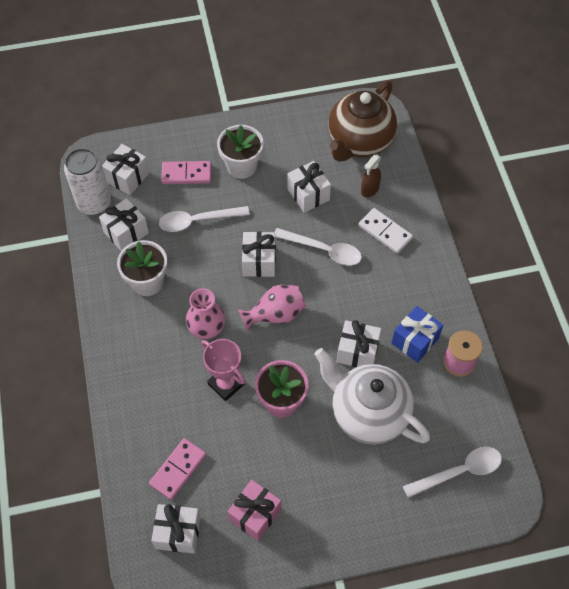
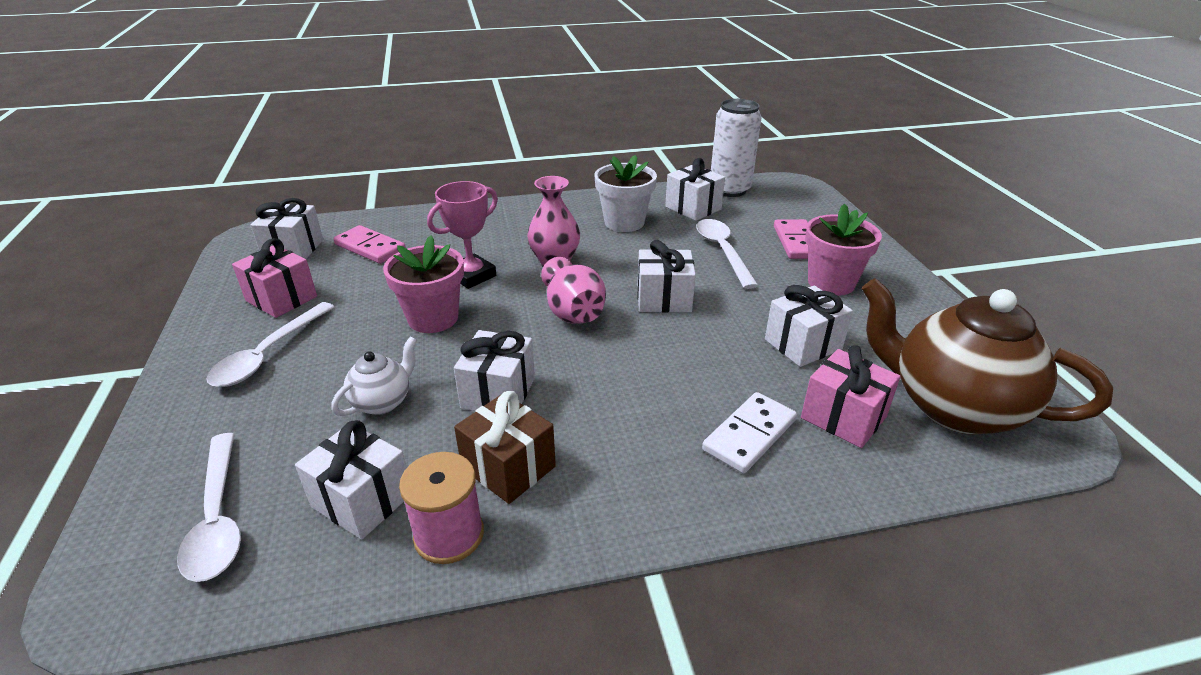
camera: 90 degrees right, 25 degrees down
white gift [102,144,149,195] -> white gift moved to [295,420,407,539]
white flower pot [217,125,264,179] -> pink flower pot [805,204,882,296]
white spoon [275,228,362,266] -> white spoon moved to [206,302,334,387]
white teapot [314,348,430,444] -> white teapot [332,336,417,416], size x0.47
brown spray bottle [361,155,381,197] -> pink gift [801,345,900,448]
blue gift [392,306,443,363] -> brown gift [454,391,556,504]

